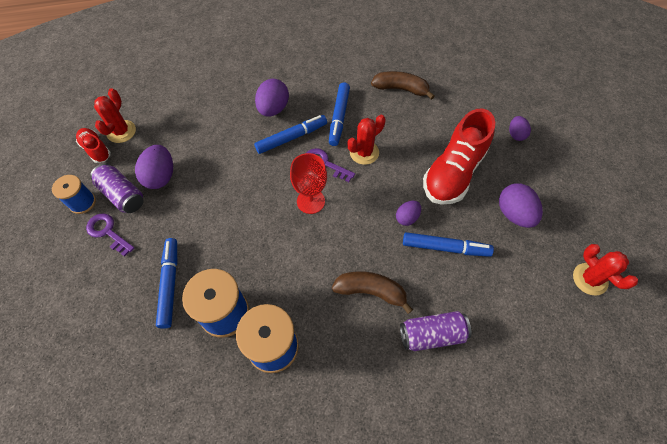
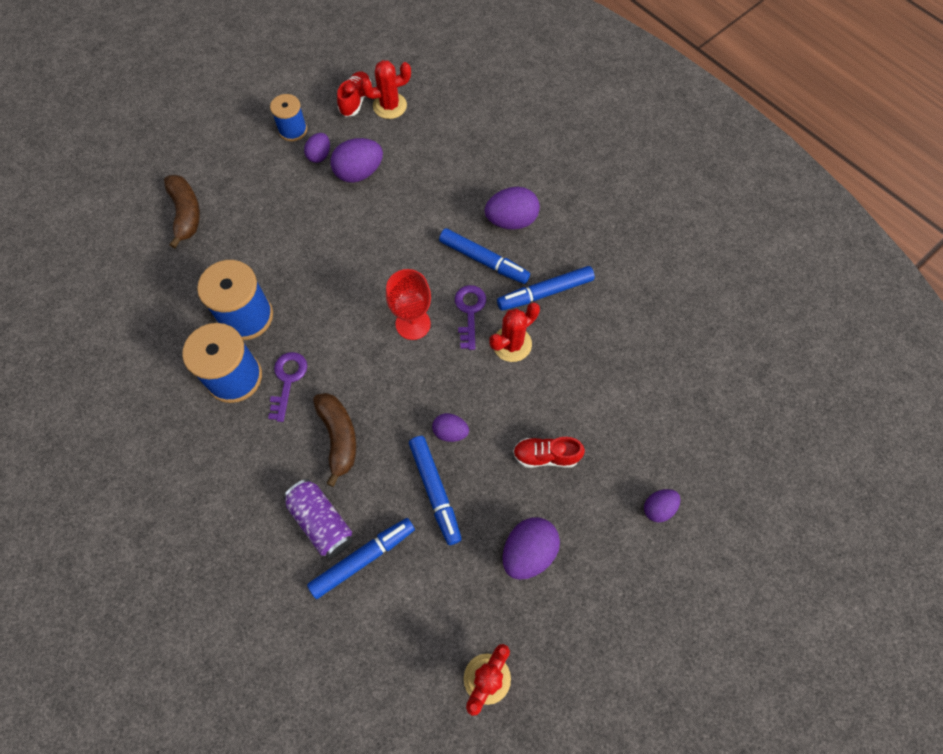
camera: 60 degrees right, 5 degrees up
purple key [86,213,135,257] -> purple key moved to [268,352,307,422]
purple can [90,164,143,213] -> purple egg [304,133,330,163]
blue marker [156,238,177,329] -> blue marker moved to [307,518,415,599]
red cactus [347,115,386,165] -> red cactus turned 60 degrees counterclockwise [489,302,540,362]
brown banana [371,71,435,100] -> brown banana moved to [164,175,200,248]
red shoe [423,108,495,205] -> red shoe [513,437,585,468], size x0.50

